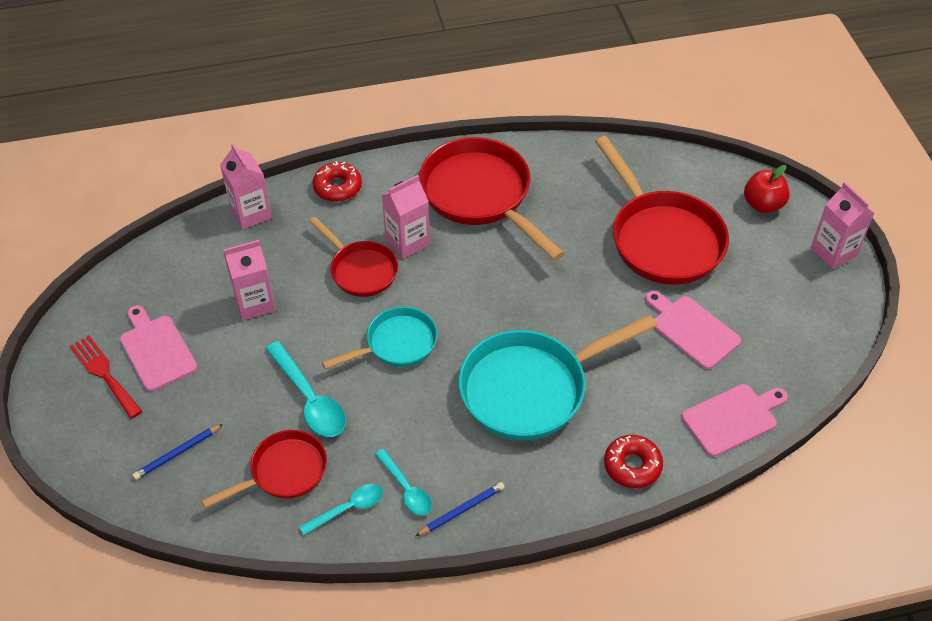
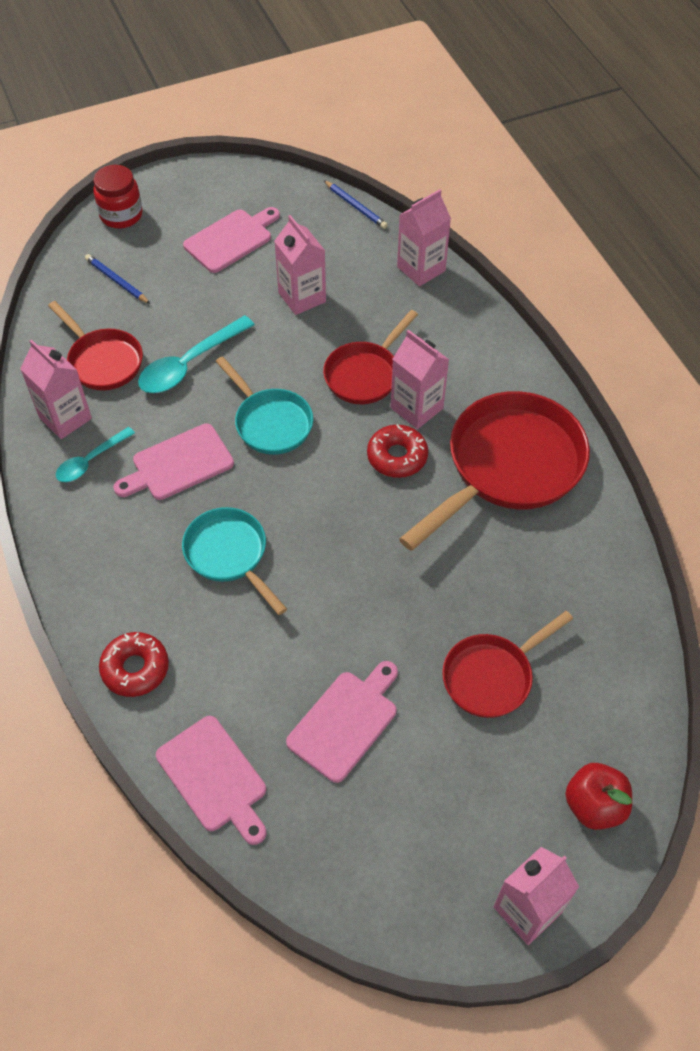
camera: 80 degrees right, 5 degrees up
red fork [70,335,142,419] -> none
turquoise spoon [299,484,383,535] -> pink carton [20,339,92,439]
red donut [312,161,362,202] -> red donut moved to [367,424,428,478]
blue pencil [415,482,505,536] -> blue pencil moved to [324,180,388,229]
turquoise pan [458,314,657,440] -> turquoise pan [182,507,287,615], size x0.58
red pan [595,136,729,285] -> red pan [442,611,573,718], size x0.58
none -> red jar [93,165,143,228]
none -> pink cutting board [113,424,234,500]

